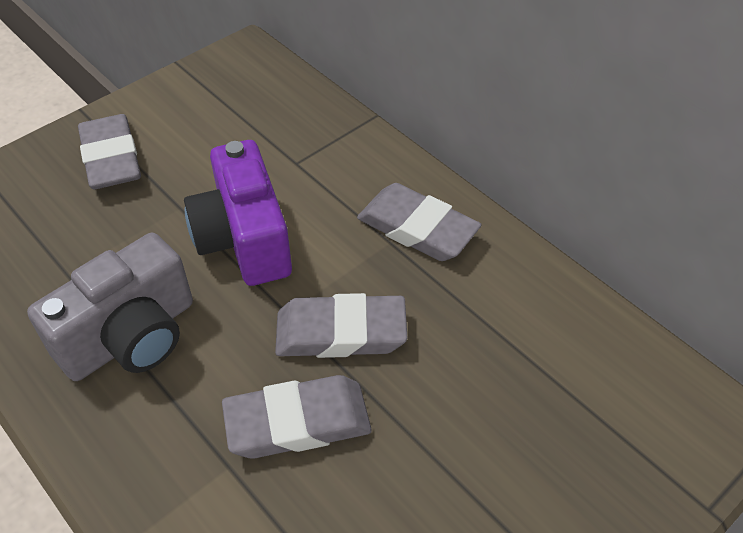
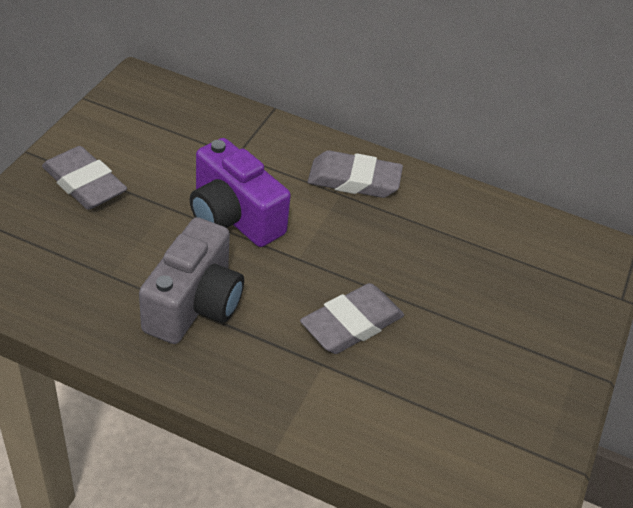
camera: 30 degrees left, 5 degrees down
grey eraser [275,293,408,358] -> none

